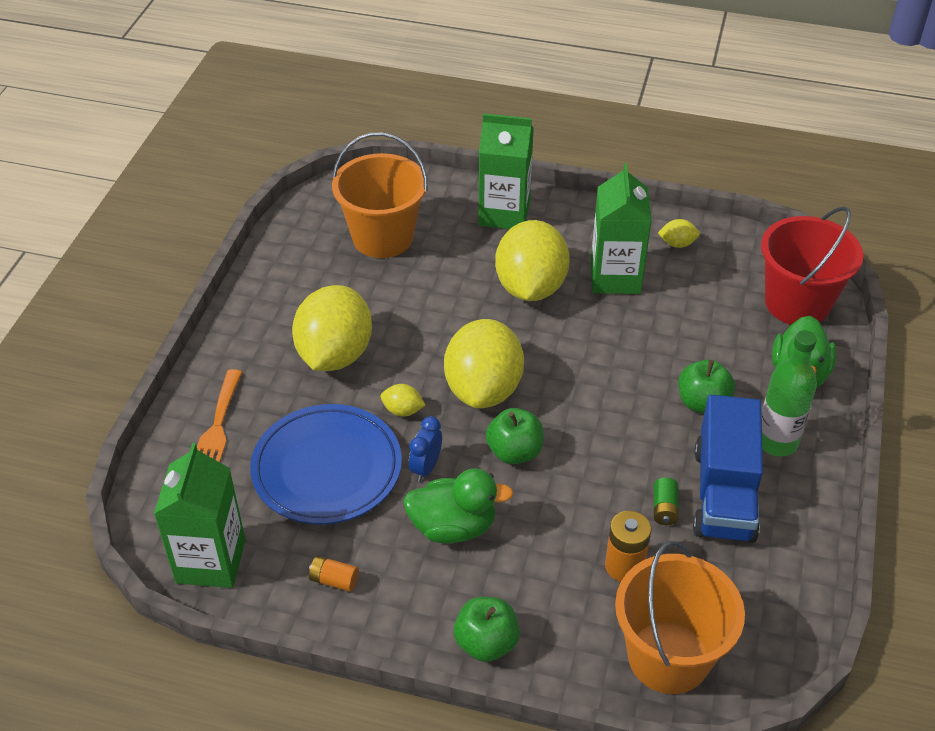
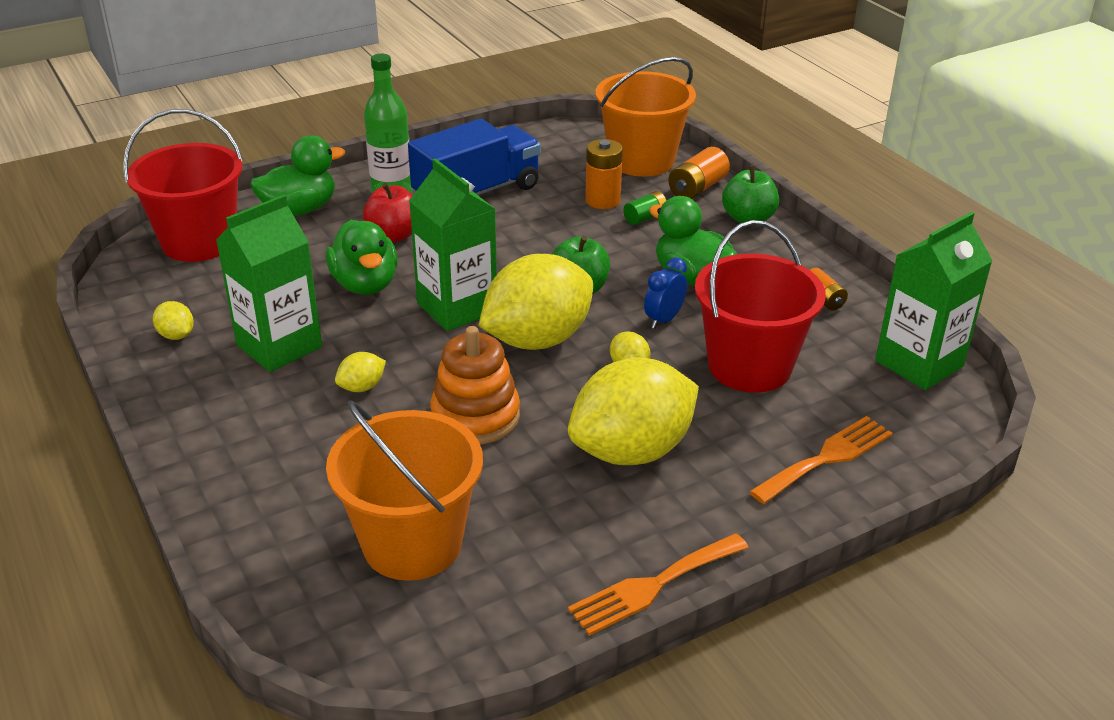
camera: 135 degrees left, 10 degrees down
blue plate [250,404,402,524] -> red bucket [695,220,826,393]
blue clock [409,416,442,481] -> blue clock turned 150 degrees clockwise [644,257,687,329]
green carton [478,113,534,229] -> green carton moved to [409,158,497,331]
yellow lemon [495,220,570,301] -> yellow lemon [335,352,386,392], size x0.40
green battery [654,477,679,525] -> green battery moved to [623,191,666,225]
green apple [678,359,735,413] -> red apple [363,183,413,242]
none -> green duck [325,220,398,295]
none -> orange stacking toy [430,326,520,445]
none -> orange fork [568,533,749,636]
none -> orange battery [668,147,730,199]

